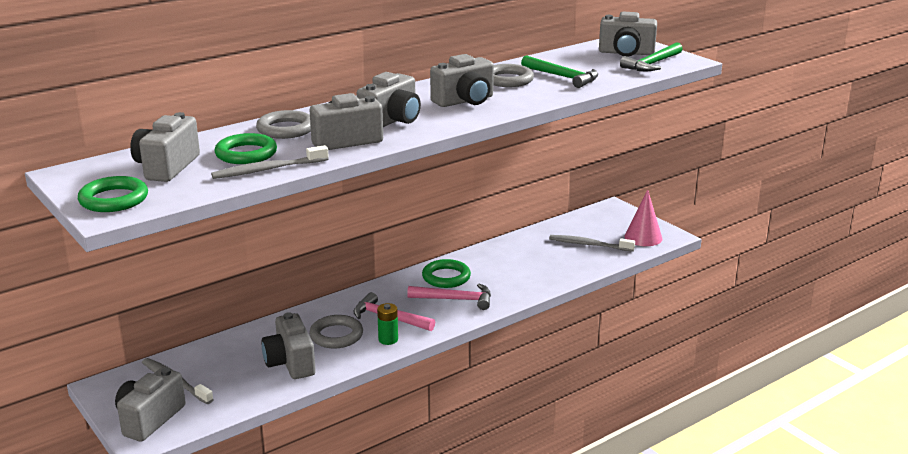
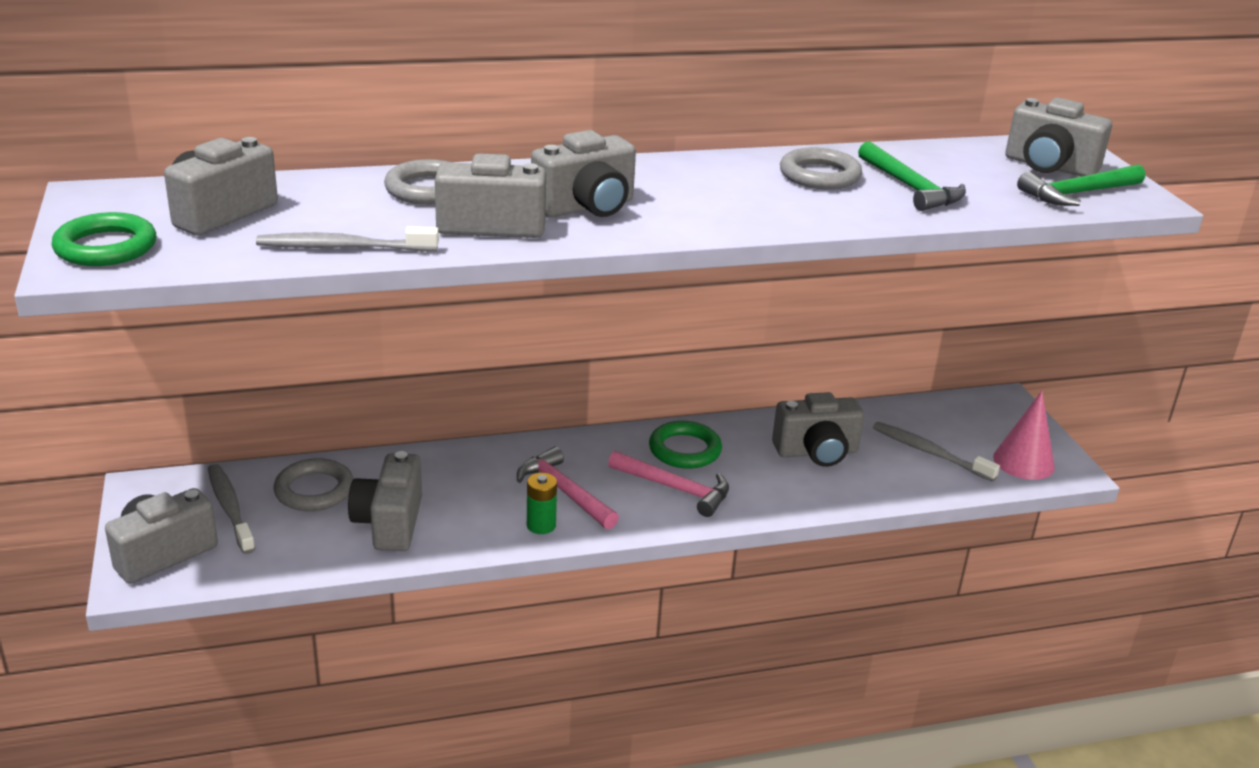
camera: 20 degrees right, 5 degrees up
green ring [214,133,277,164] -> none
grey ring [309,315,363,348] -> grey ring moved to [274,458,354,511]
grey camera [430,54,494,107] -> grey camera moved to [772,392,864,467]

